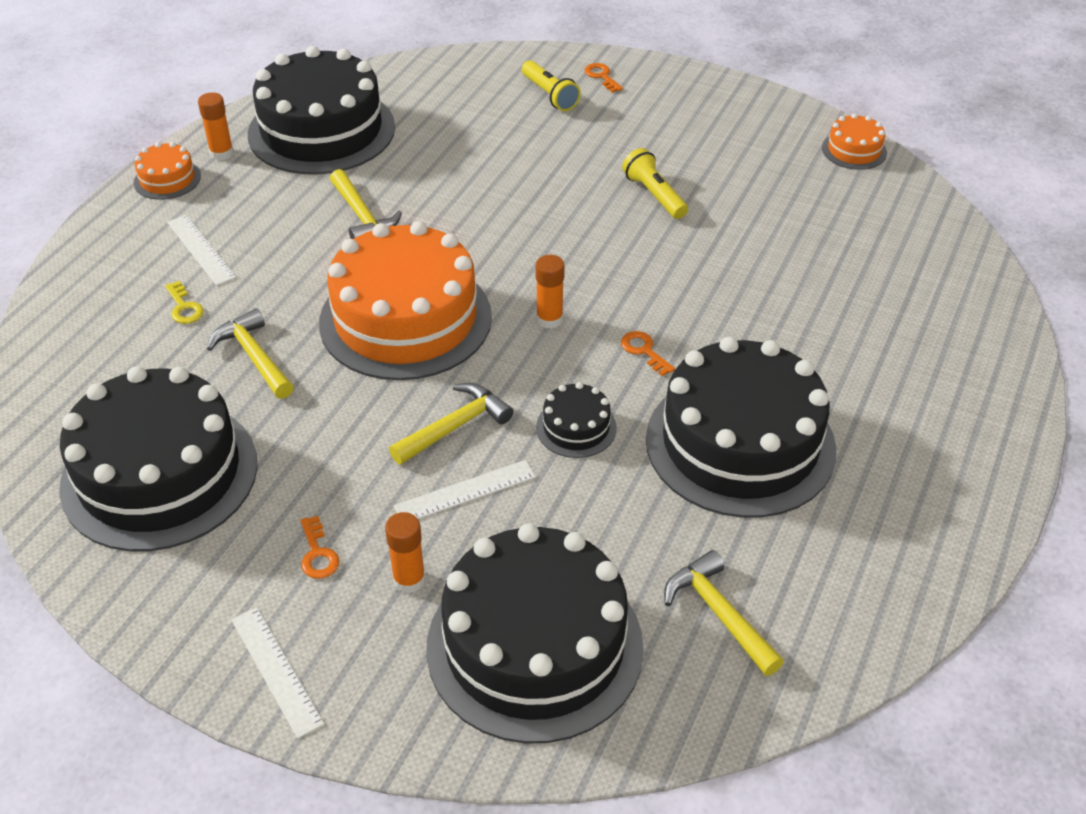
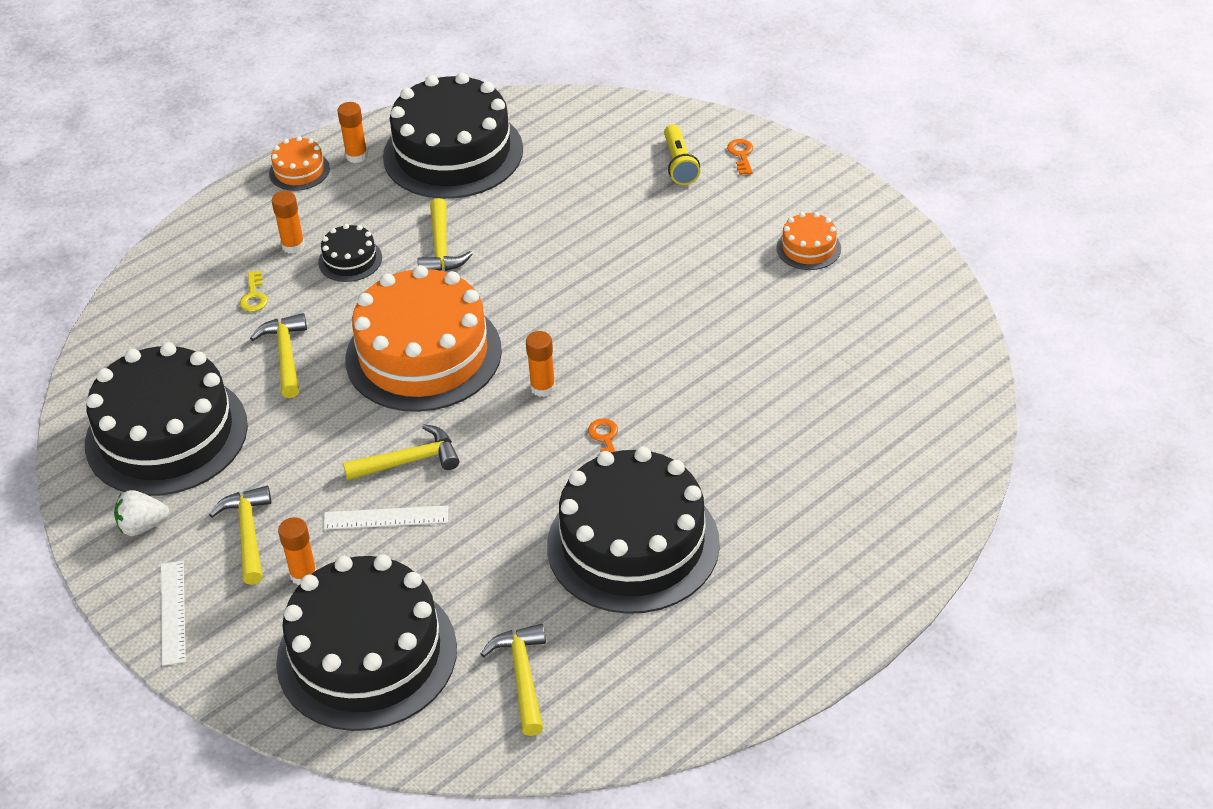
camera: 25 degrees right, 0 degrees up
white ruler [167,215,236,286] -> orange glue stick [271,191,305,254]
orange key [300,516,340,579] -> yellow hammer [209,486,271,585]
black cake [536,382,617,458] -> black cake moved to [318,224,382,282]
yellow flashlight [622,148,688,219] -> none
orange cake [822,113,887,170] -> orange cake moved to [776,212,841,270]
none -> white strawberry [114,490,170,536]

